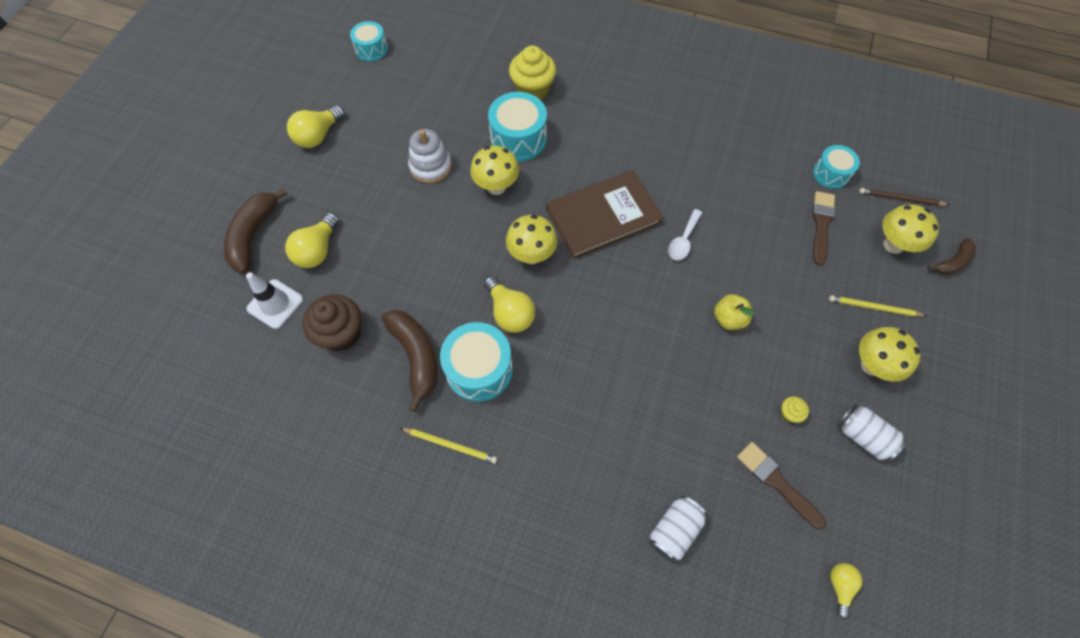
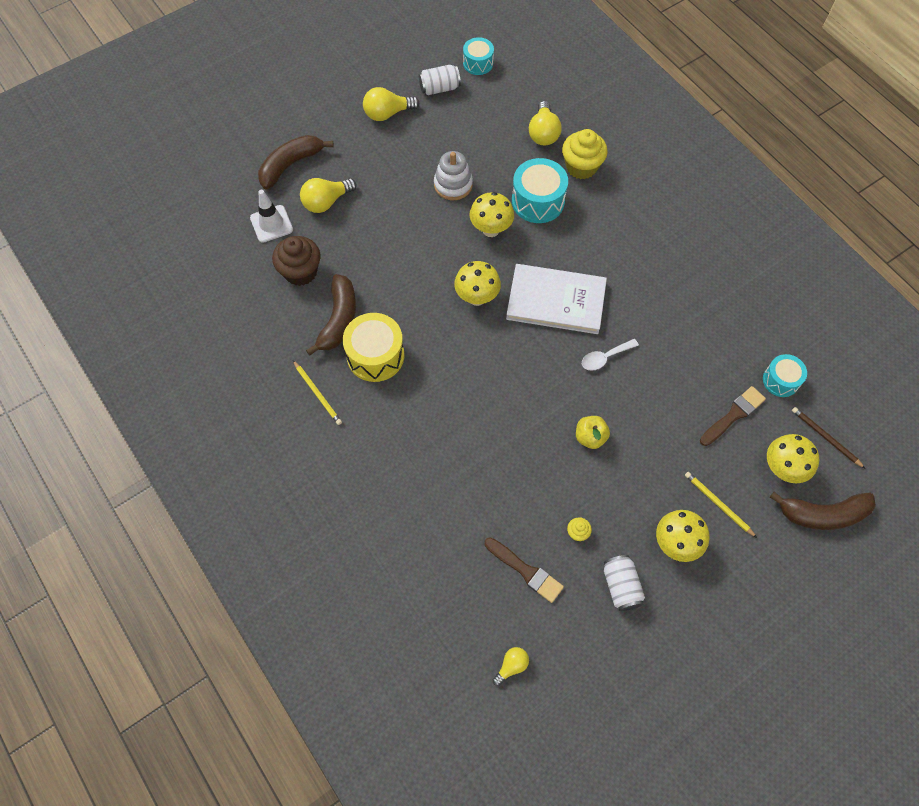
camera: 35 degrees right, 0 degrees up
turquoise drum [440,322,513,402] -> yellow drum [343,313,404,382]
yellow light bulb [484,276,535,333] -> yellow light bulb moved to [529,101,561,146]
brown book [546,170,663,259] -> white book [506,264,607,334]
white can [650,496,707,562] -> white can moved to [419,65,461,95]
brown brush [737,442,826,529] -> brown brush turned 135 degrees clockwise [484,537,564,603]
brown banana [927,238,976,275] -> brown banana [770,492,876,530], size x1.72

